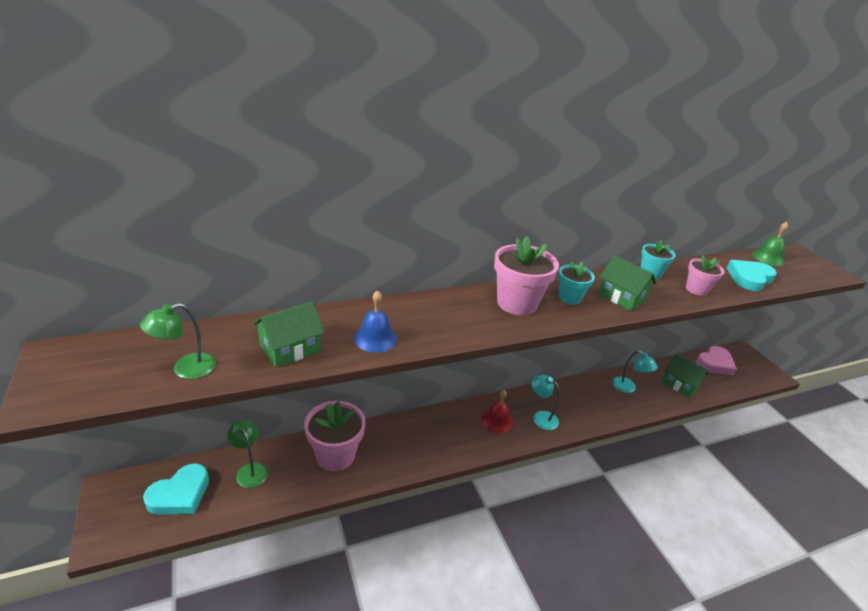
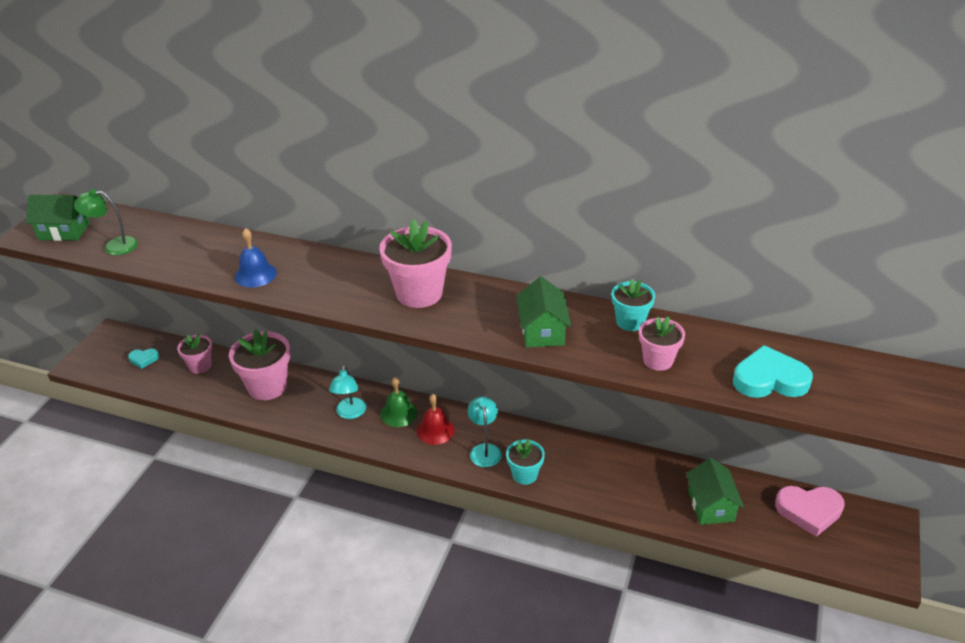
camera: 45 degrees right, 5 degrees up
turquoise heart [143,463,209,515] -> turquoise heart [128,348,159,369], size x0.54
green lamp [227,420,268,488] -> pink flower pot [177,333,212,373]
green house [253,301,325,368] -> green house moved to [26,195,90,241]
turquoise flower pot [558,261,595,305] -> turquoise flower pot moved to [506,439,545,485]
turquoise lamp [612,350,658,393] -> turquoise lamp moved to [329,365,366,419]
green bell [752,222,788,266] -> green bell moved to [380,377,418,427]

